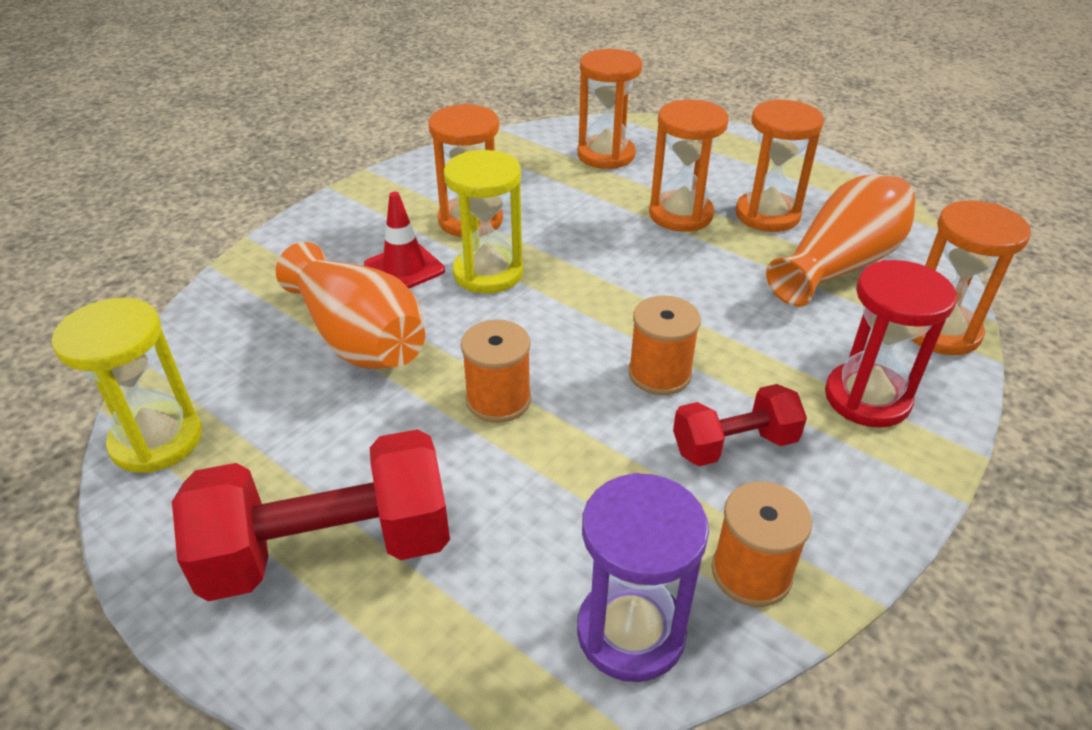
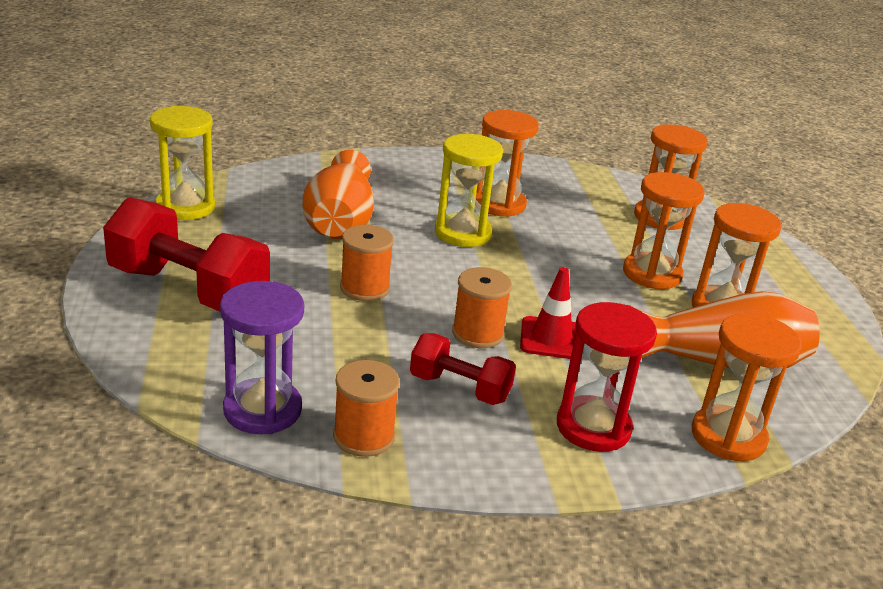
camera: 40 degrees right, 10 degrees down
red traffic cone [364,192,445,288] -> red traffic cone moved to [520,267,576,359]

